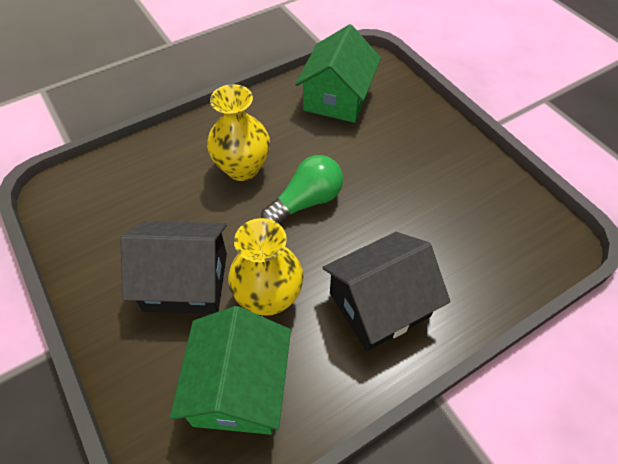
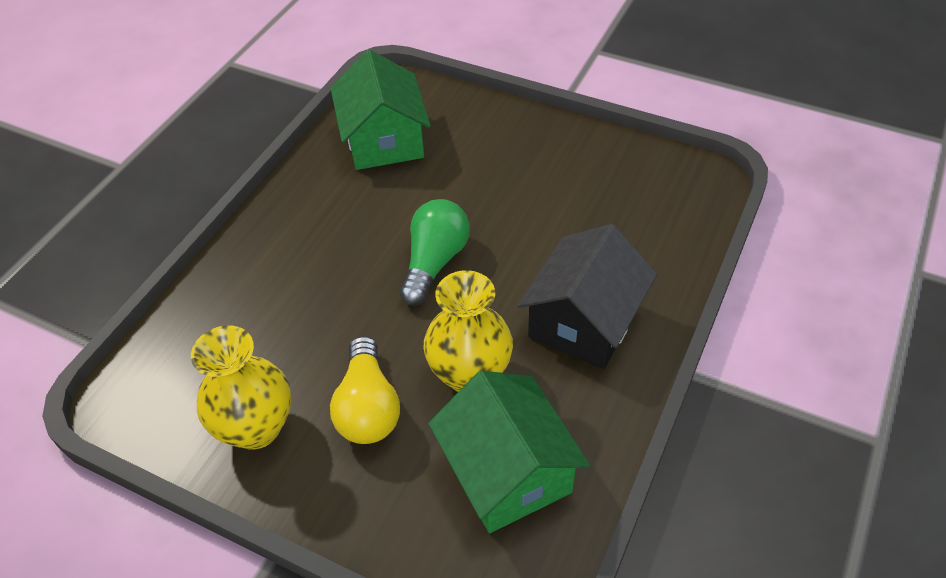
camera: 30 degrees left, 5 degrees down
black house [120,221,227,314] -> yellow light bulb [330,336,400,444]
yellow vase [207,84,270,181] -> yellow vase moved to [191,325,291,450]

